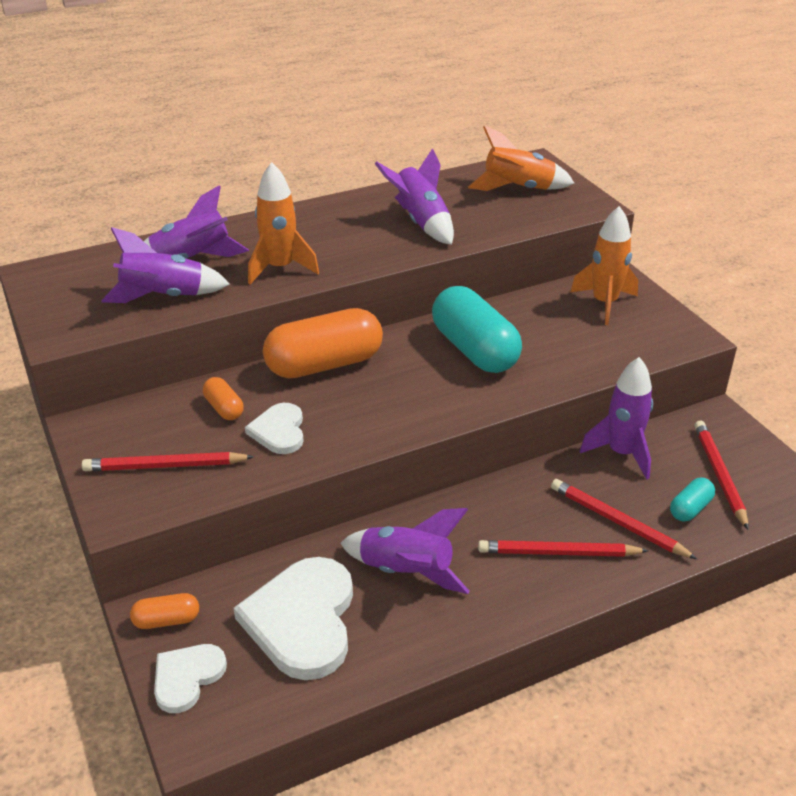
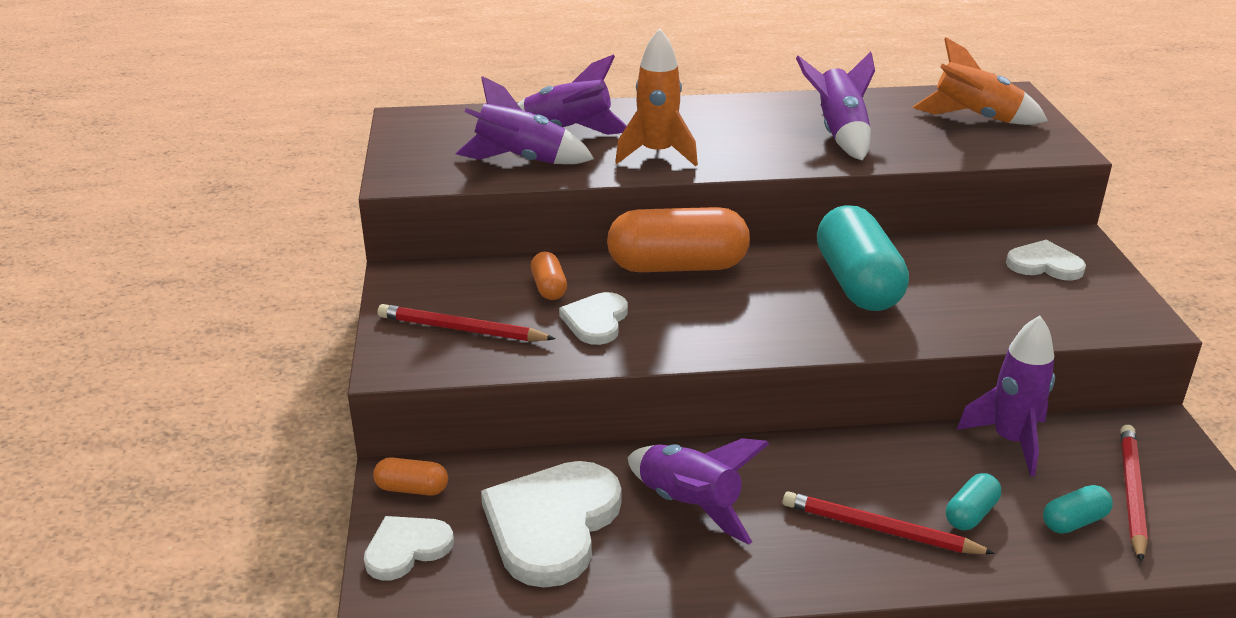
camera: 20 degrees right, 5 degrees down
red pencil [551,479,697,559] -> turquoise capsule [946,473,1001,530]
orange rocket [571,206,638,325] -> white heart [1006,240,1086,280]

